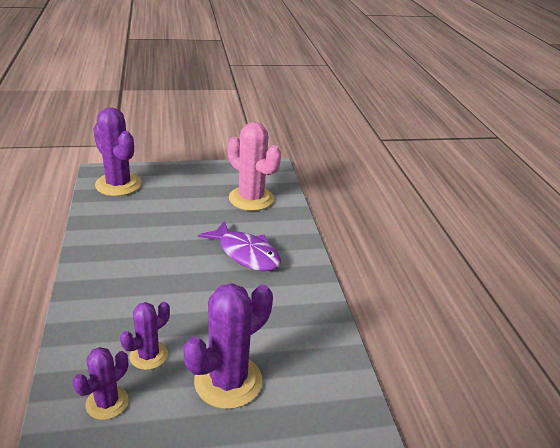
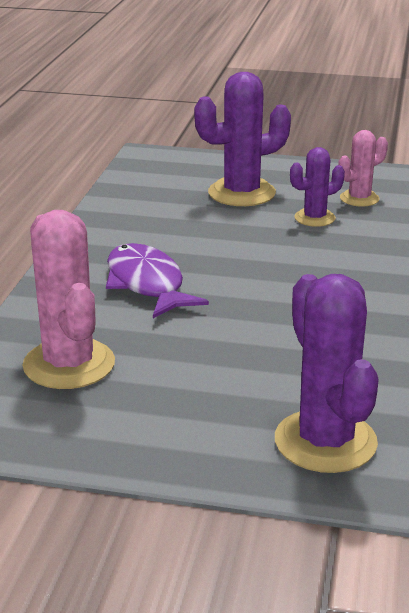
camera: 155 degrees left, 5 degrees down
purple cactus [73,347,128,420] -> pink cactus [338,130,388,207]

